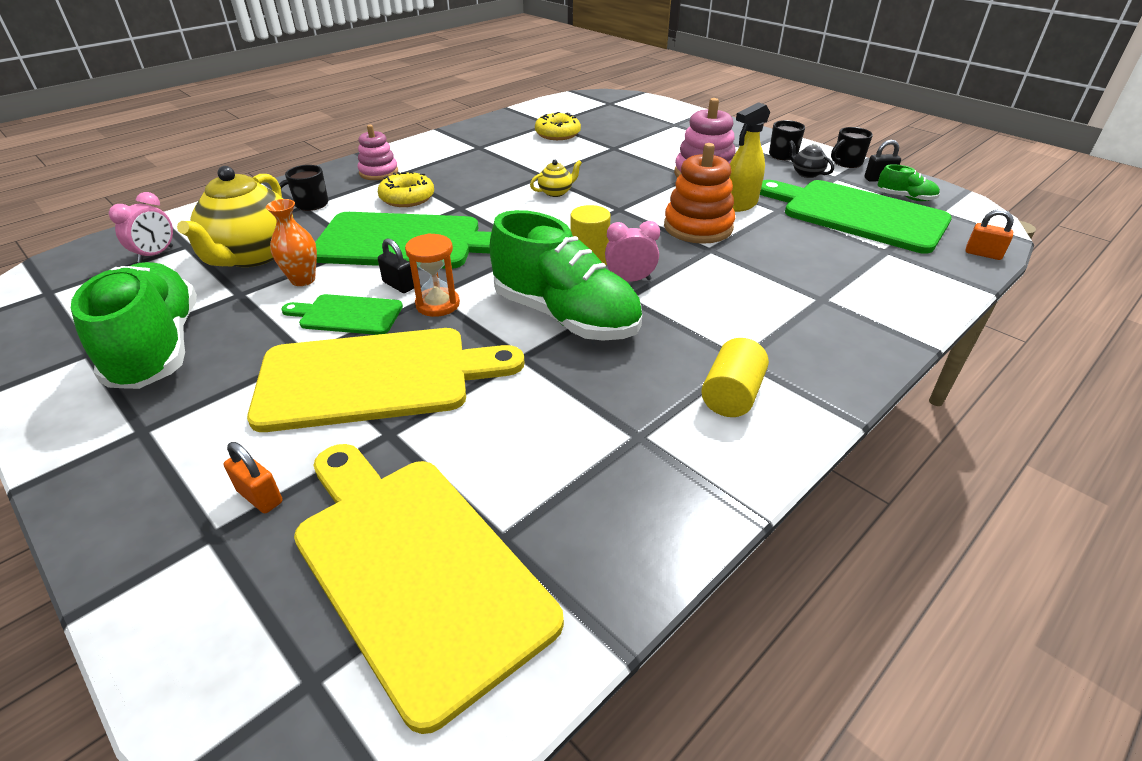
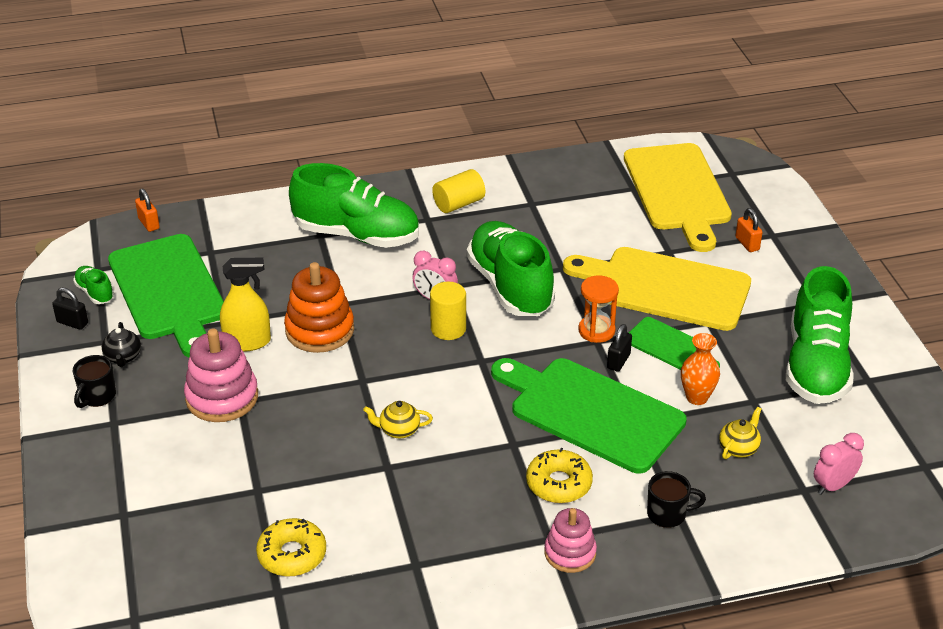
camera: 150 degrees left, 0 degrees up
yellow teapot [177,166,294,267] -> yellow teapot [719,407,762,459], size x0.43
black padlock [378,238,414,293] -> black padlock turned 45 degrees clockwise [607,324,632,372]
black mug [831,127,873,168] -> none
none -> green shoe [289,163,419,248]

